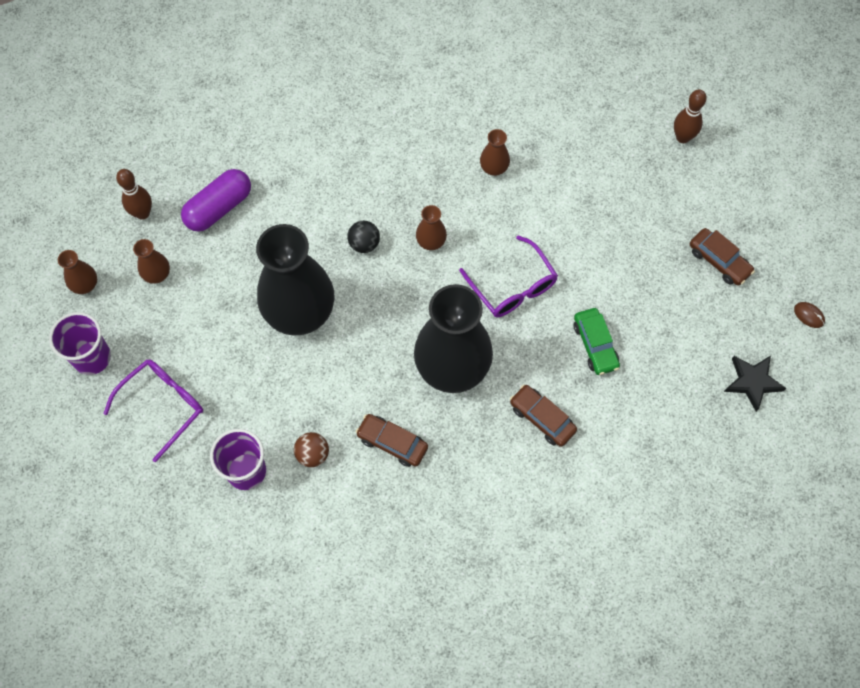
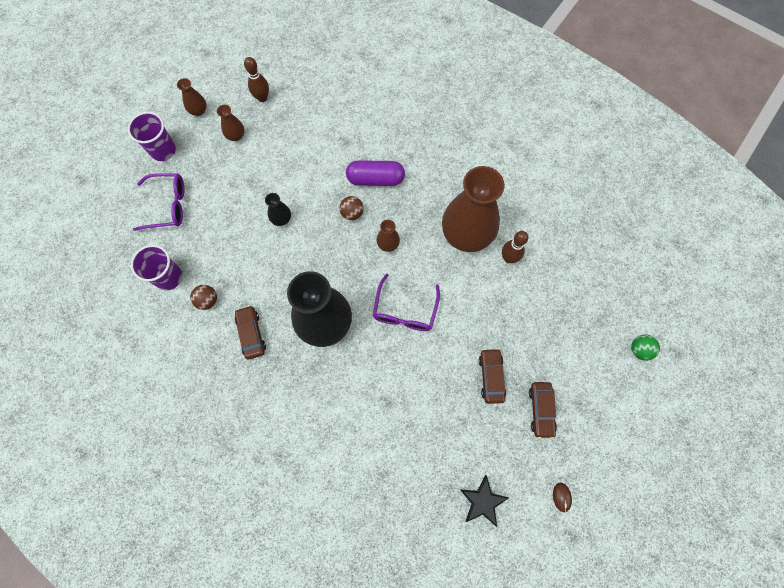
camera: 45 degrees right, 5 degrees up
purple capsule [181,169,251,232] -> purple capsule moved to [346,160,405,186]
black vase [256,224,334,336] -> black vase [265,193,291,226], size x0.42
black ball [347,221,380,253] -> brown ball [340,196,364,220]
brown vase [480,129,510,176] -> brown vase [442,166,505,252], size x2.40
brown car [510,384,577,447] -> brown car moved to [479,348,506,404]
green car [574,308,620,375] -> none
brown bowling pin [674,89,707,143] -> brown bowling pin moved to [502,231,528,263]
none -> green ball [631,335,660,361]

